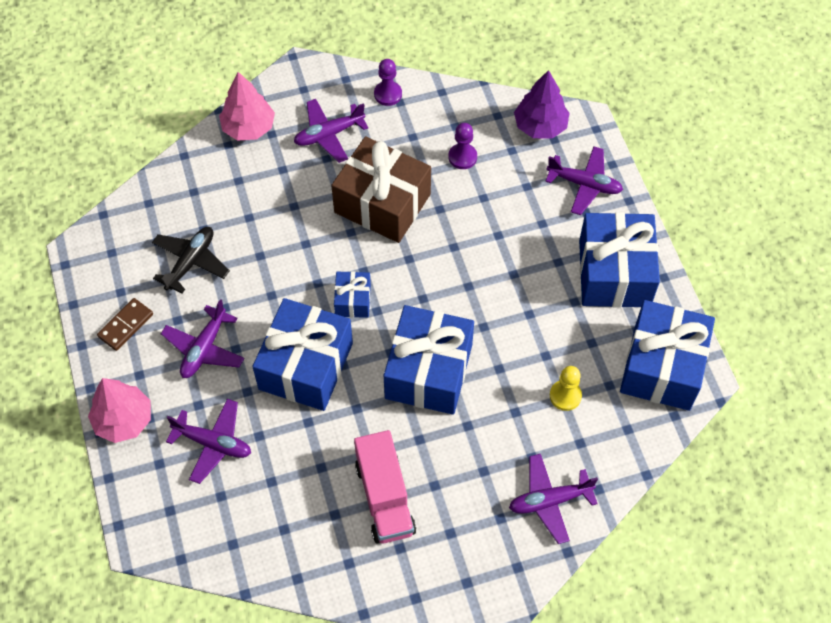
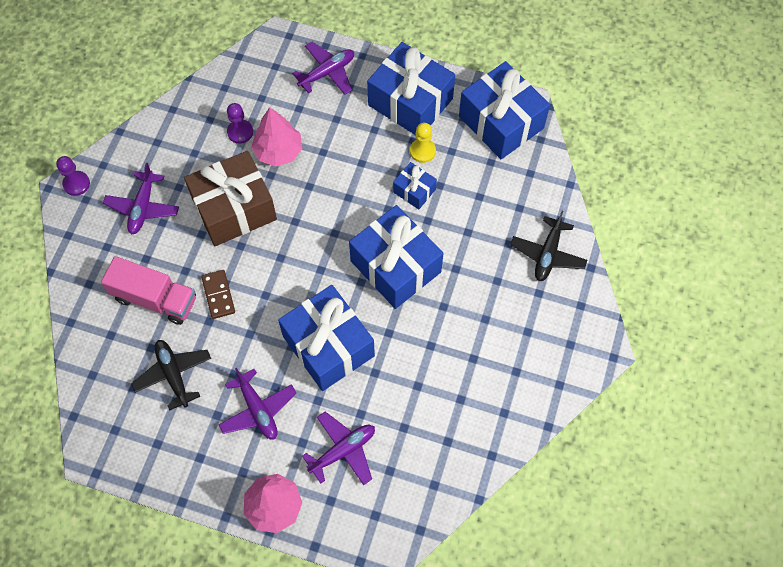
camera: 55 degrees left, 5 degrees up
brown domino [97,298,153,351] -> brown domino moved to [201,270,235,319]
pink tree [219,72,275,141] -> pink tree moved to [251,107,302,167]
blue gift [334,271,371,318] -> blue gift moved to [393,162,437,209]
pink truck [354,430,416,544] -> pink truck moved to [101,256,196,325]
purple pawn [374,59,402,106] -> purple pawn moved to [56,156,90,196]
purple plane [509,454,598,544] -> black plane [510,211,587,281]
purple tree [514,70,569,139] -> none
yellow pawn [550,366,582,411] -> yellow pawn moved to [410,123,436,163]

